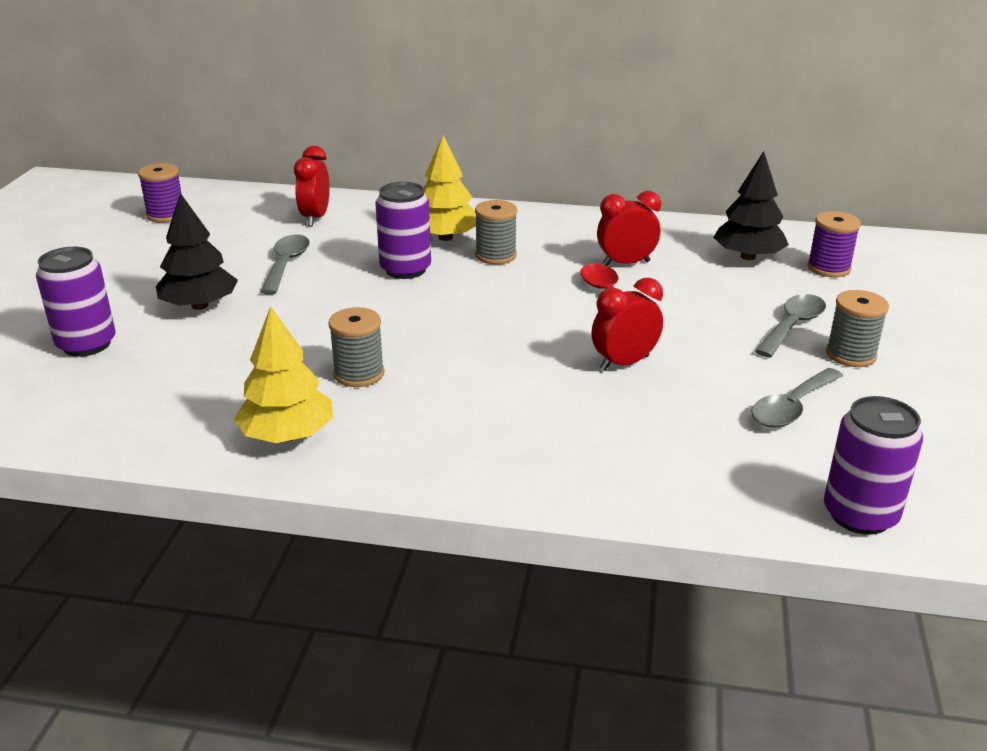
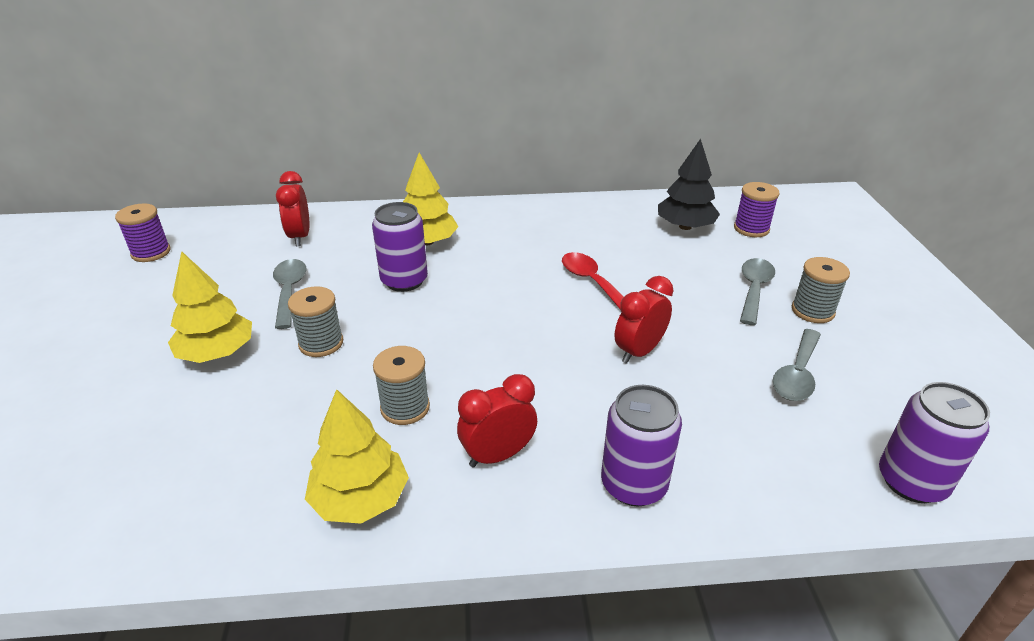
camera: 15 degrees left, 5 degrees up
purple can [36,247,115,357] -> purple can moved to [601,385,682,506]
black tree [156,193,238,310] -> yellow tree [168,251,252,363]
grey spool [475,200,517,265] -> grey spool moved to [288,286,343,357]
red clock [597,191,661,266] -> red clock moved to [457,374,537,468]

